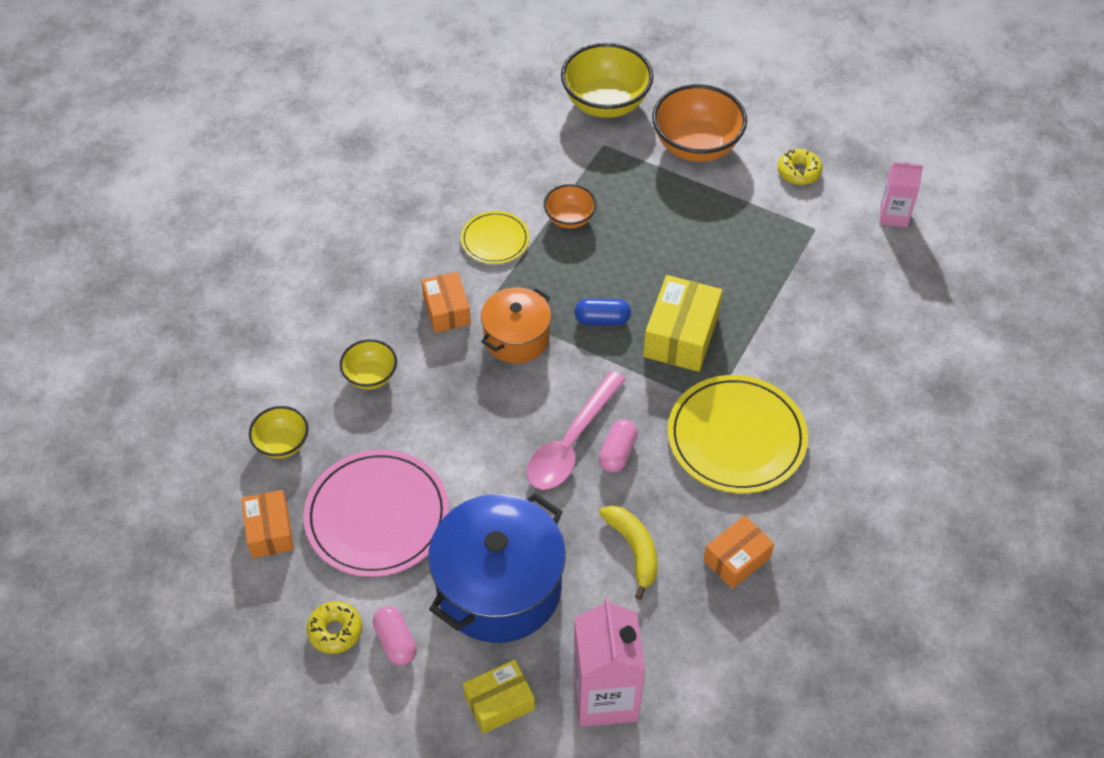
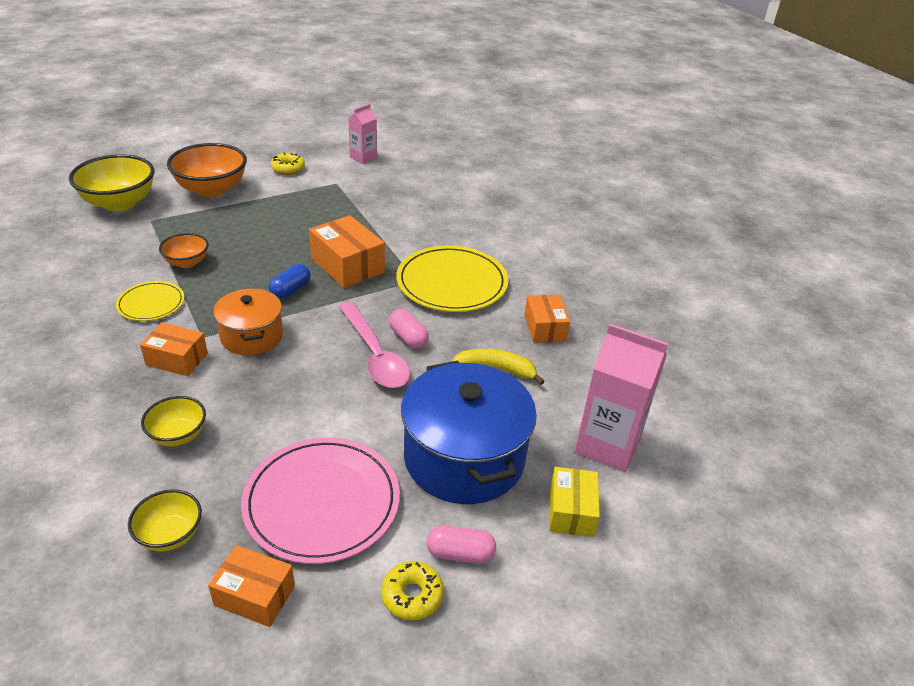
camera: 60 degrees left, 15 degrees down
yellow box [643,275,723,372] -> orange box [309,215,385,288]

